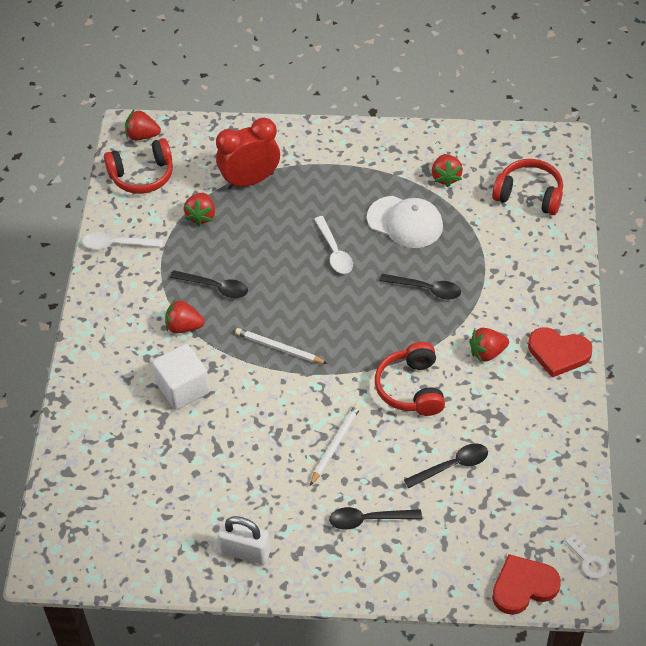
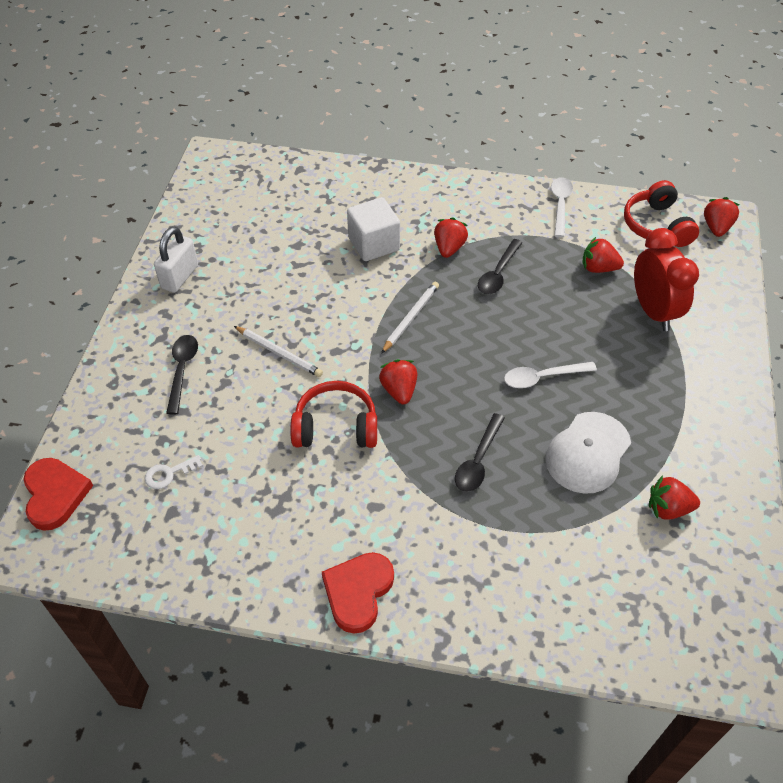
camera: 95 degrees right, 0 degrees up
black spoon [404,444,488,488] -> none
red strawberry [469,328,509,363] -> red strawberry moved to [379,359,417,404]
red headphones [492,159,563,215] -> none
white key [565,534,607,579] -> white key moved to [145,455,203,489]

